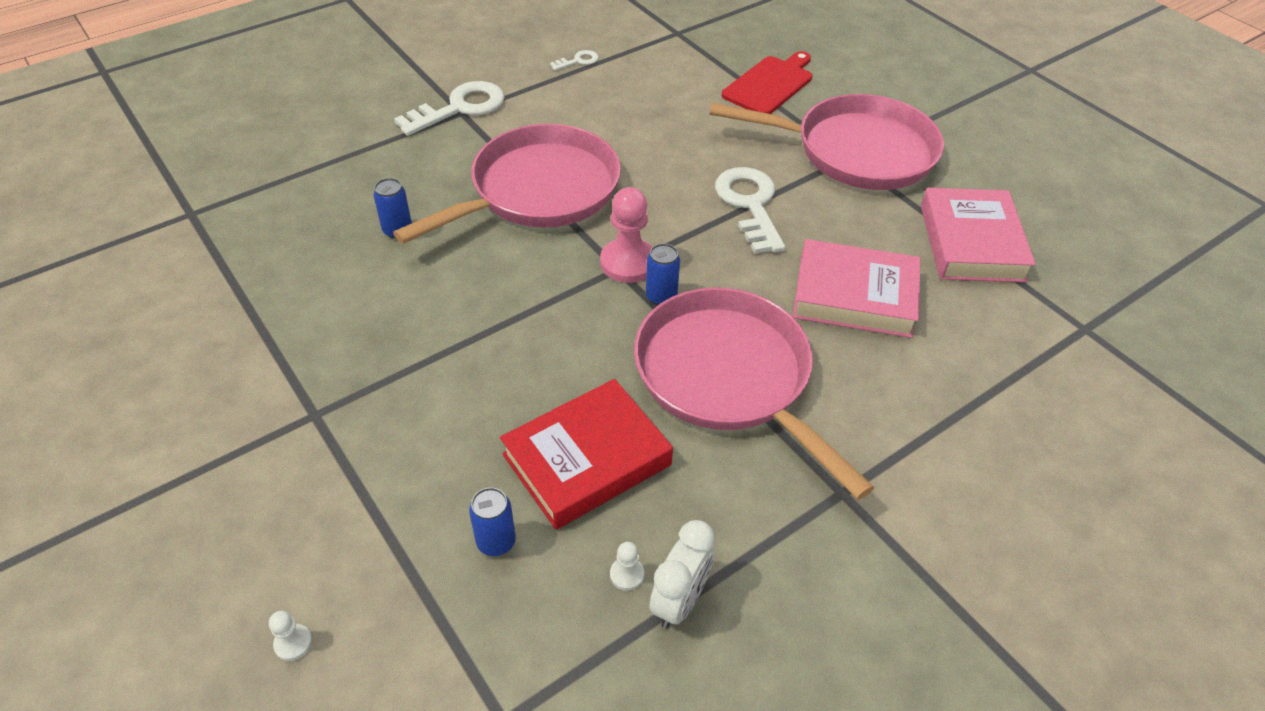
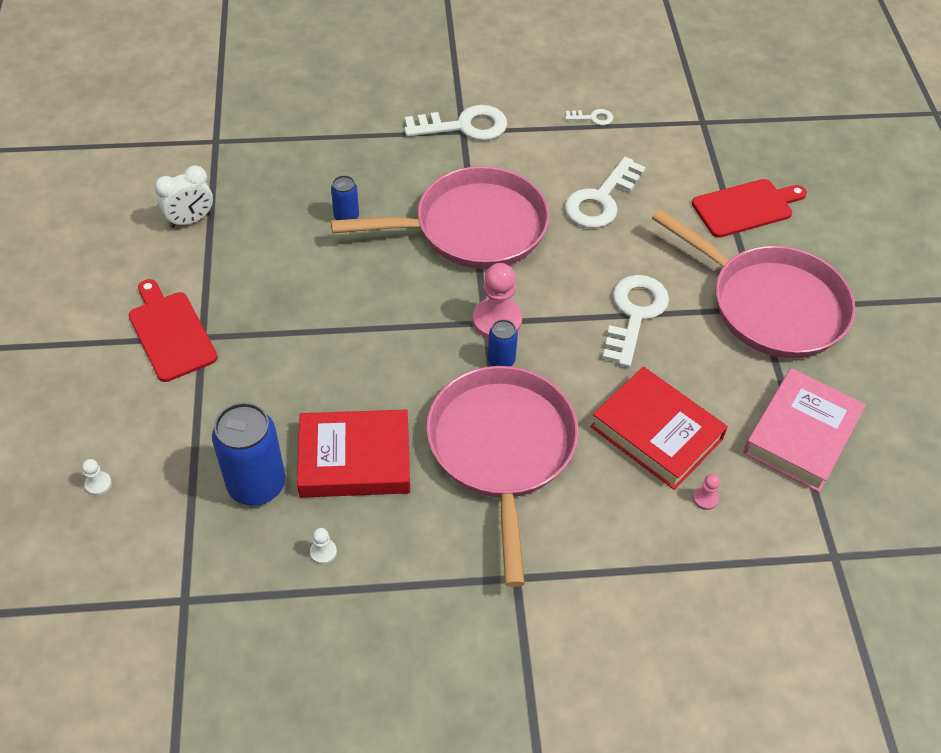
camera: 30 degrees right, 5 degrees up
blue can [469,487,516,556] -> blue can [212,402,285,505], size x1.95
white clock [650,520,715,629] -> white clock moved to [154,165,213,228]
pink book [793,239,920,338] -> red book [590,367,728,490]
none -> red cutting board [129,279,218,382]
none -> white key [565,157,646,228]
none -> pink pawn [693,474,720,510]

